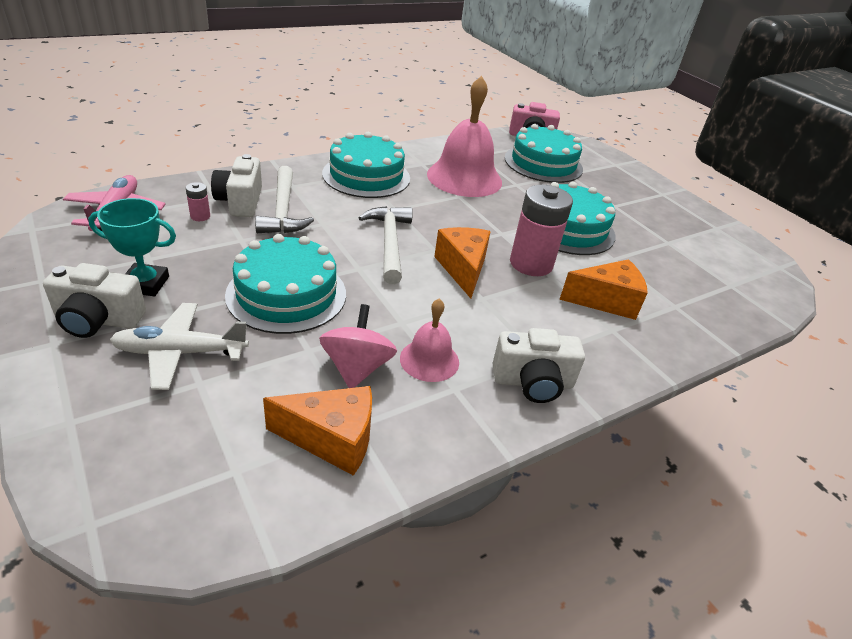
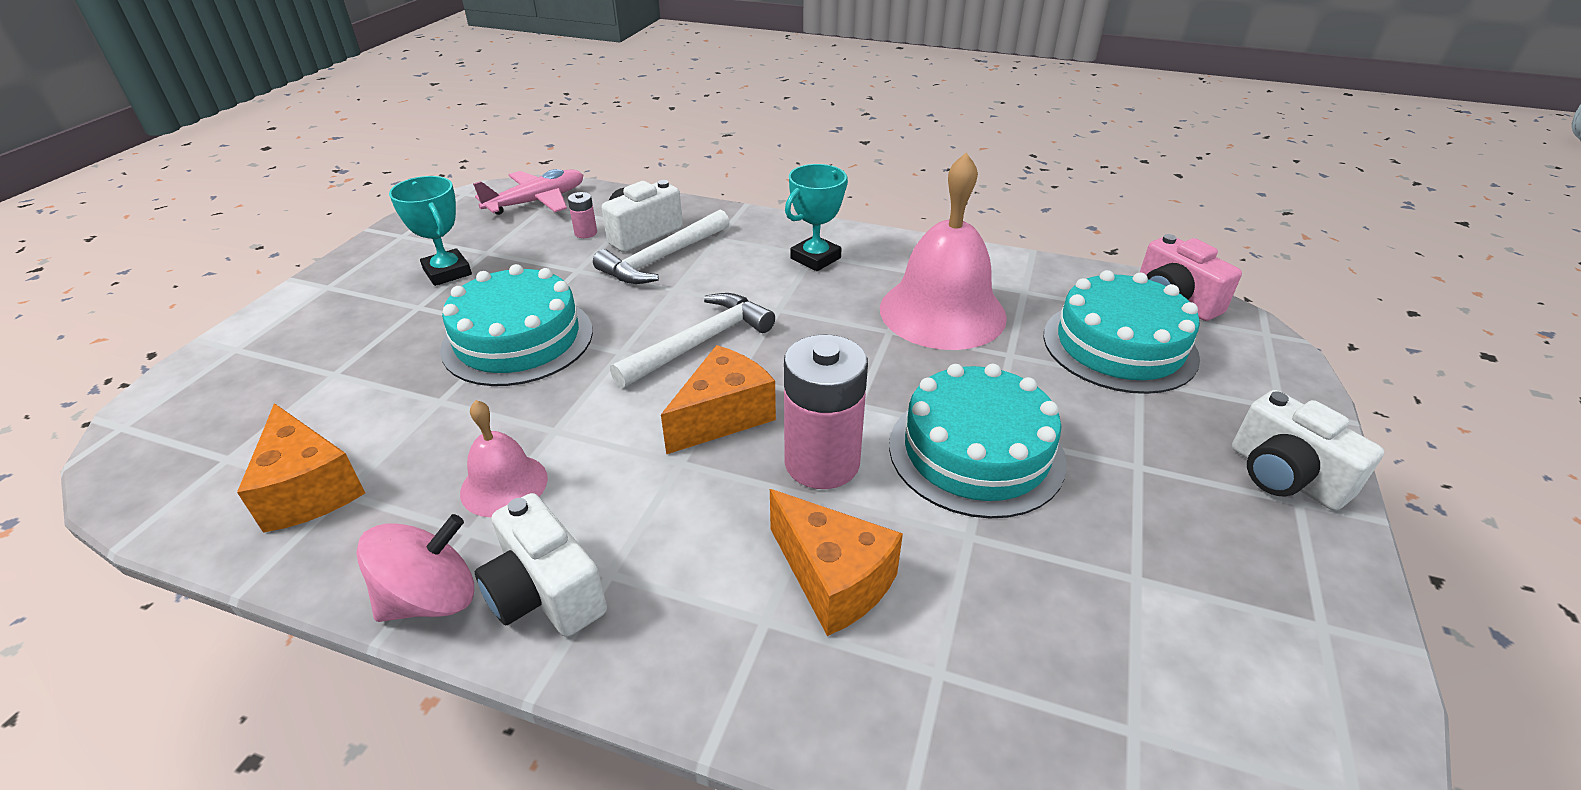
camera: 55 degrees right, 0 degrees up
white camera [43,263,146,338] -> white camera moved to [1232,390,1384,511]
white plane [110,303,249,390] -> none
pink spinning top [319,304,397,388] -> pink spinning top moved to [356,514,474,622]
turquoise cake [322,132,410,198] -> turquoise trophy [785,164,848,271]

